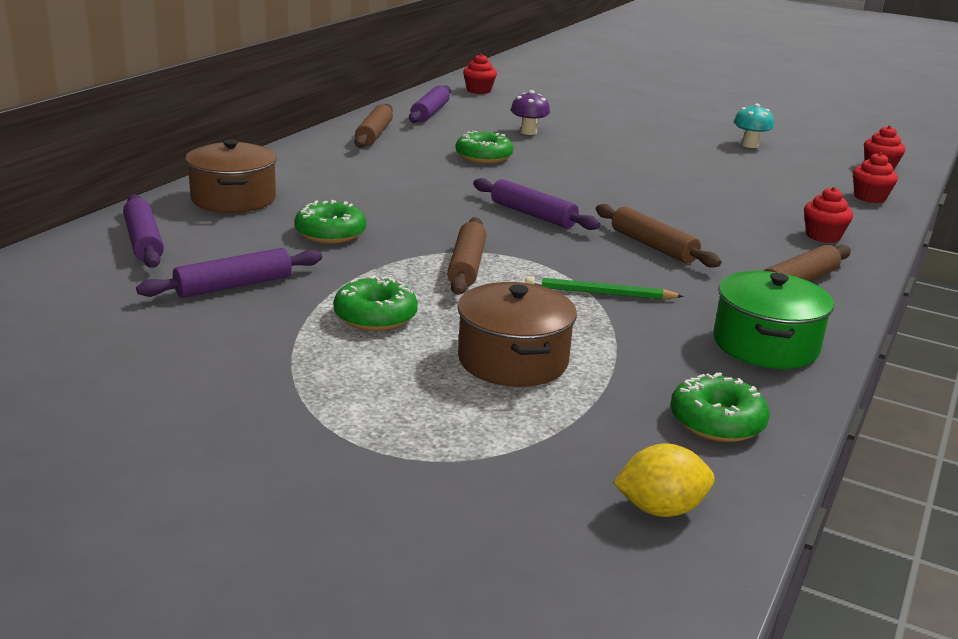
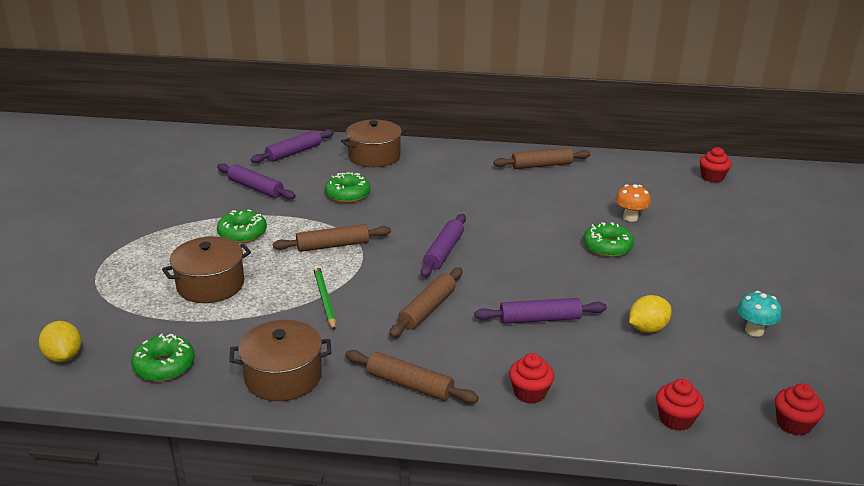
camera: 70 degrees right, 5 degrees up
purple rolling pin [409,85,451,123] -> purple rolling pin moved to [474,298,607,324]
green donut [456,131,513,163] -> green donut moved to [583,222,634,257]
purple mushroom [511,90,550,135] -> orange mushroom [615,184,651,222]
green pot [713,271,834,369] -> brown pot [229,320,332,401]
none -> yellow lemon [629,295,672,333]

